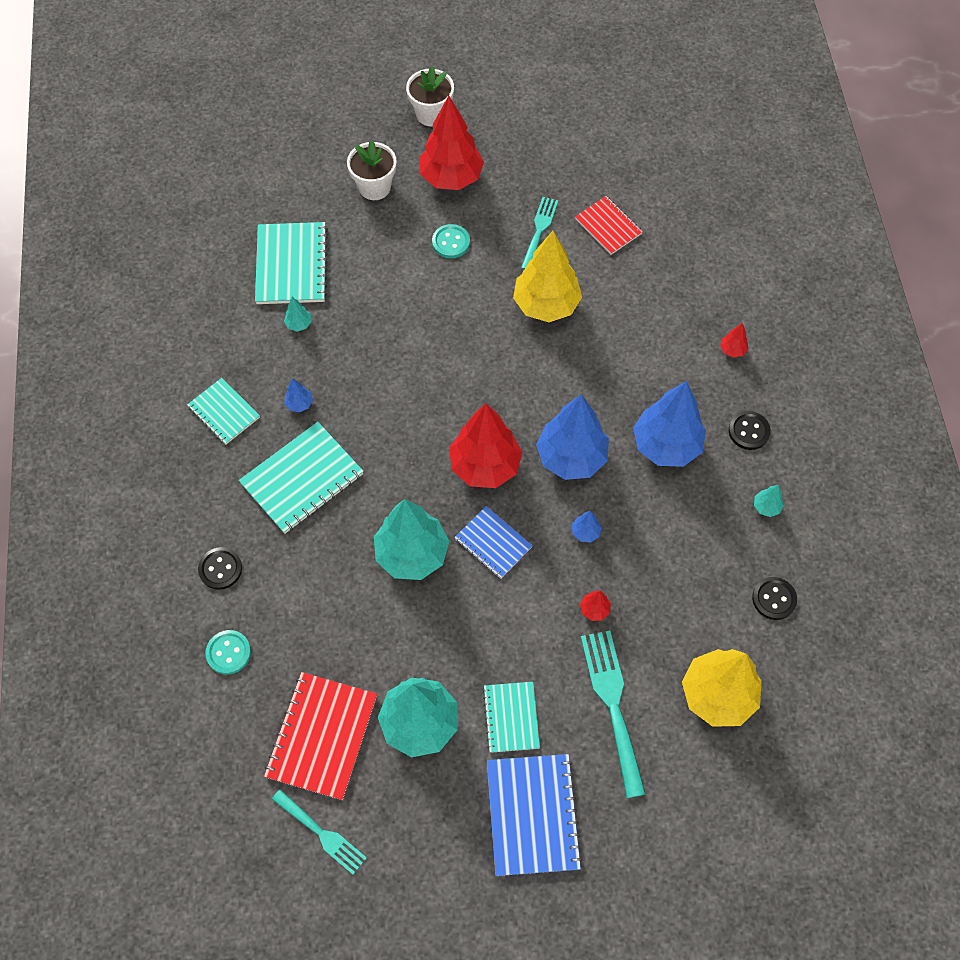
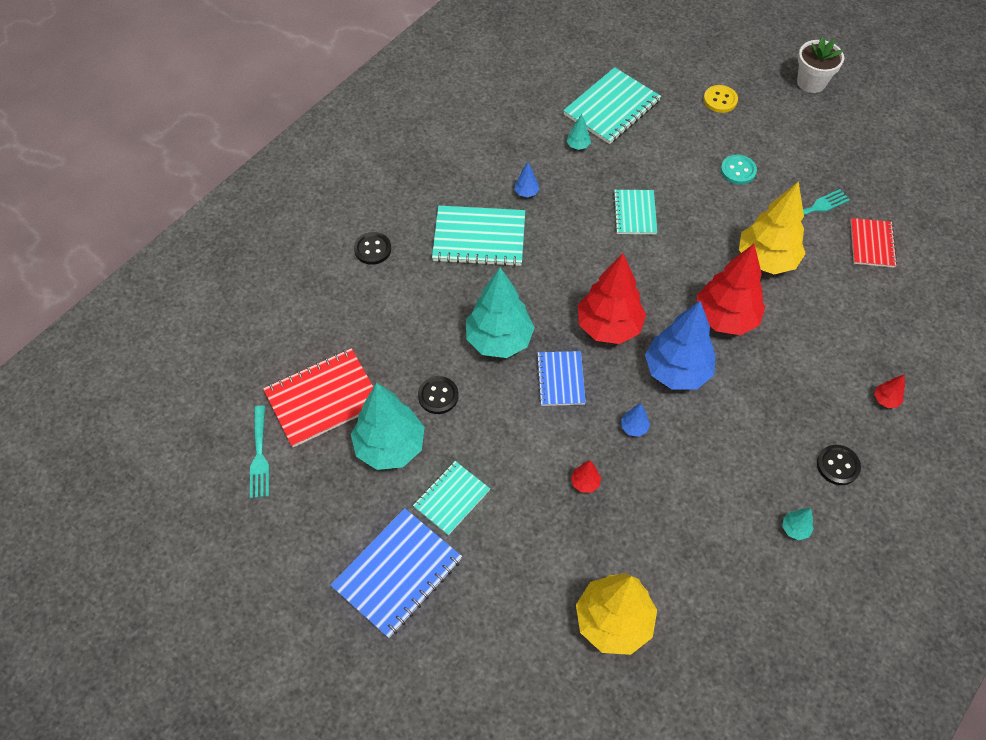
camera: 45 degrees right, 5 degrees down
turquoise notebook [187,378,260,444] -> turquoise notebook moved to [613,190,657,234]
turquoise button [205,630,251,675] -> none
white flower pot [347,140,397,200] -> yellow button [703,85,738,113]
red tree [419,96,484,190] -> red tree moved to [697,244,765,335]
turquoise fork [581,631,646,798] -> none
blue tree [633,381,706,467] -> none
black button [752,577,797,620] -> black button moved to [418,376,459,414]

